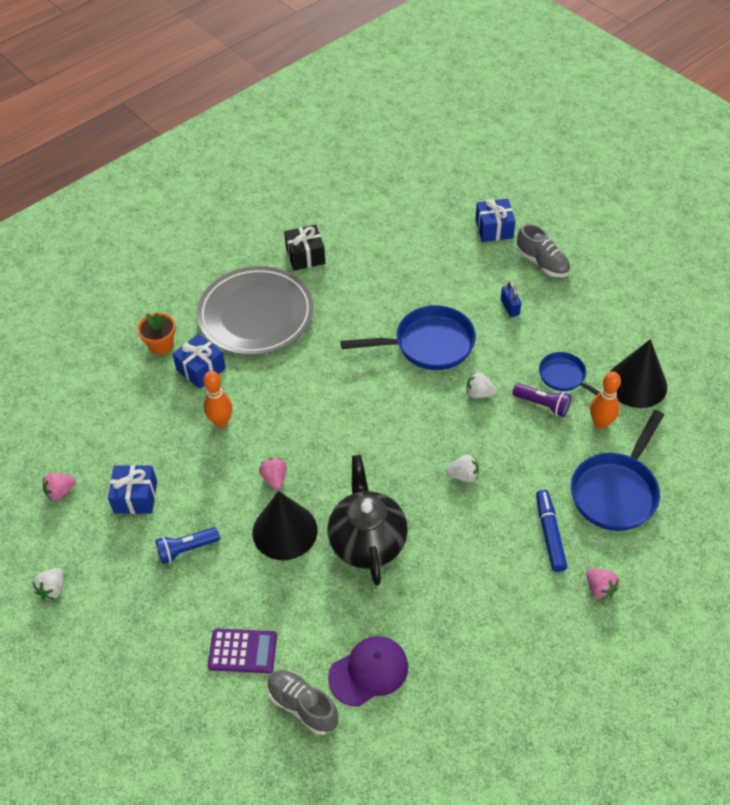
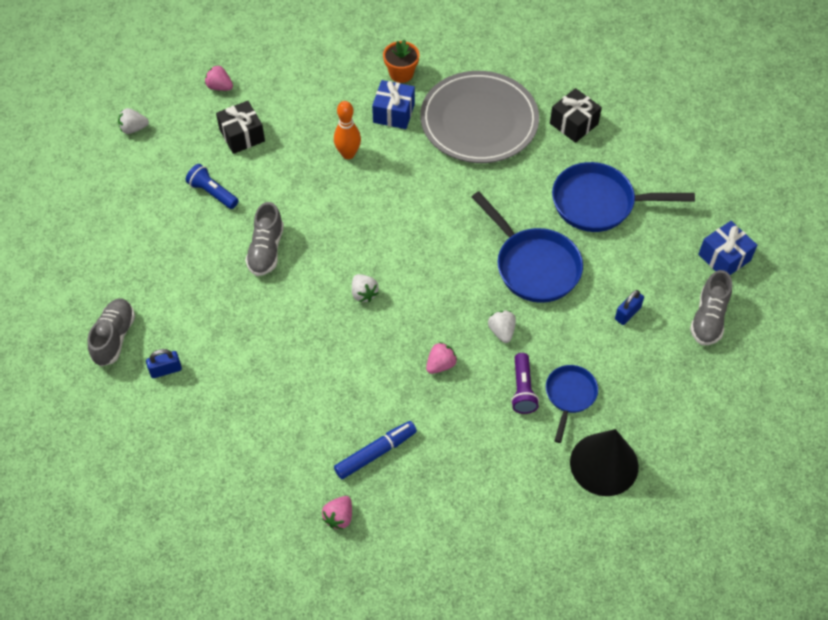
camera: 60 degrees right, 5 degrees up
blue gift [108,465,157,514] -> black gift [216,101,265,154]
purple calculator [208,629,277,673] -> none
black cone [252,491,317,560] -> grey shoe [245,202,284,276]
pink strawberry [259,458,287,490] -> pink strawberry moved to [426,342,457,374]
black teapot [327,455,408,585] -> none
purple cap [328,636,408,707] -> blue padlock [146,349,182,378]
white strawberry [446,455,479,483] -> white strawberry moved to [352,274,378,302]
blue pan [571,410,664,531] -> blue pan moved to [552,162,695,232]
orange bowling pin [590,371,621,429] -> none

